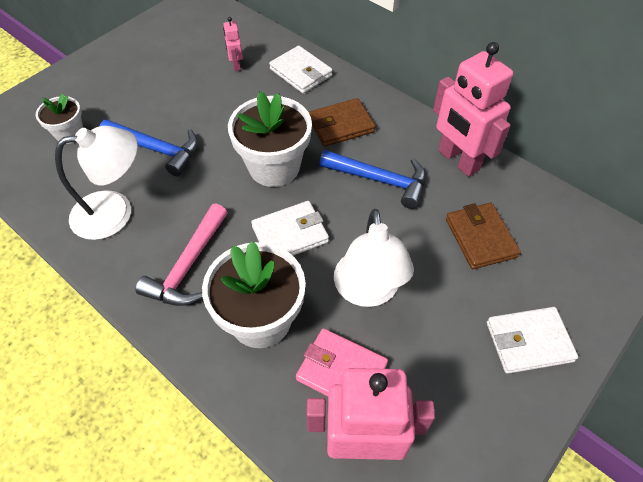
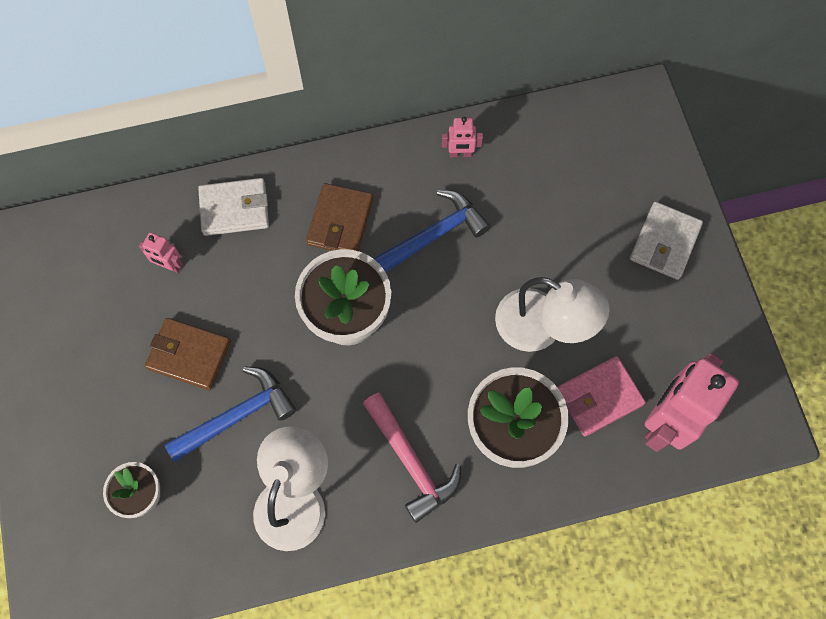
camera: 55 degrees left, 15 degrees up
white wallet [251,201,329,256] -> none
pink robot [433,42,513,177] -> pink robot [442,117,483,157], size x0.45
brown wallet [446,203,521,269] -> brown wallet moved to [145,318,231,390]

